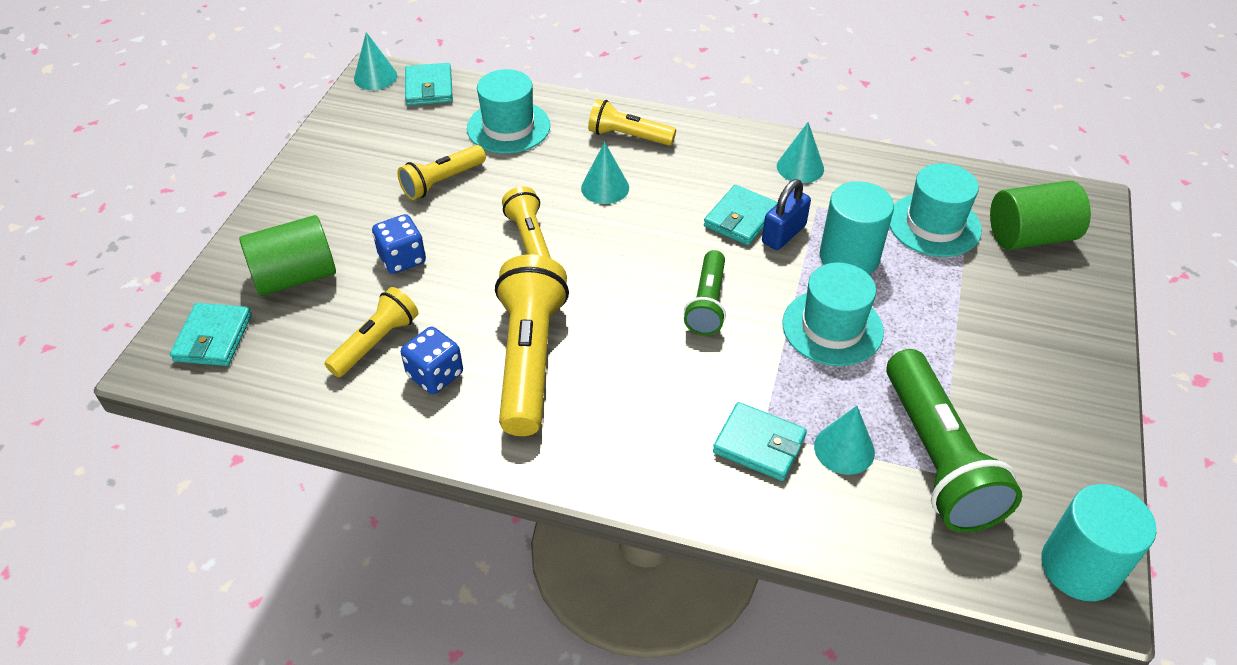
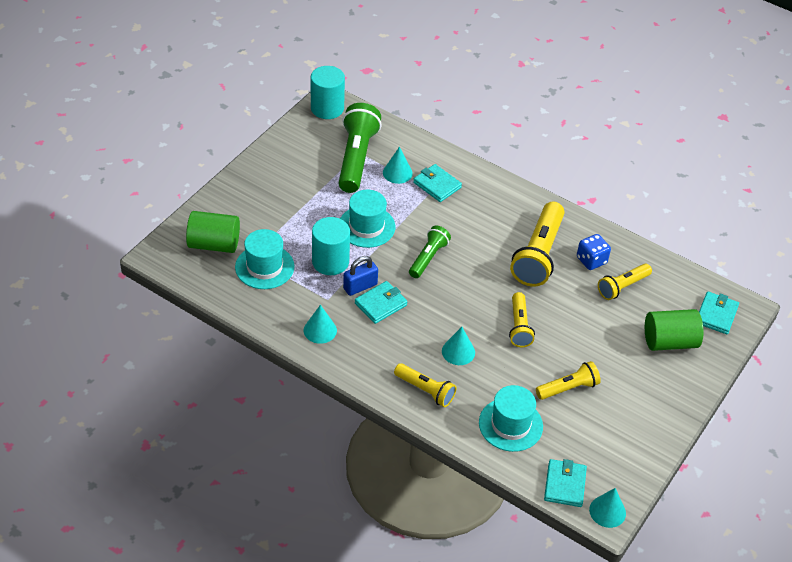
camera: 165 degrees left, 0 degrees up
blue dice [372,214,426,274] -> none

